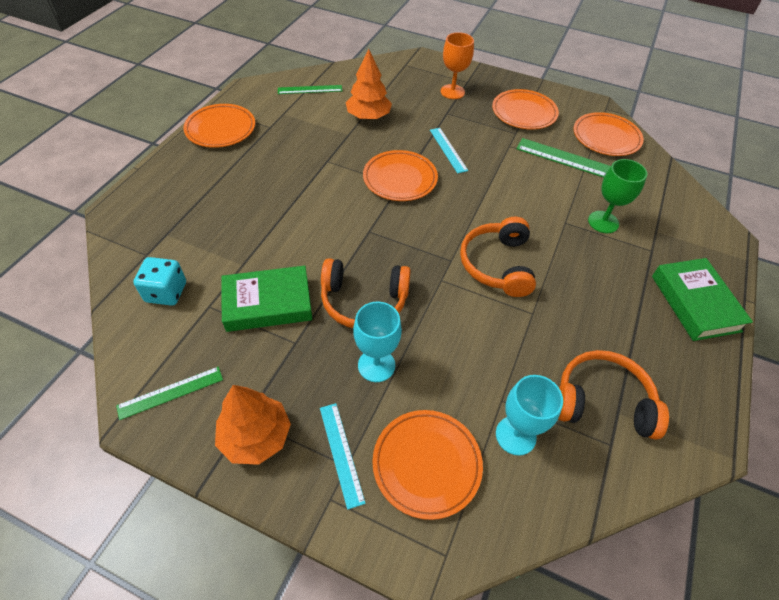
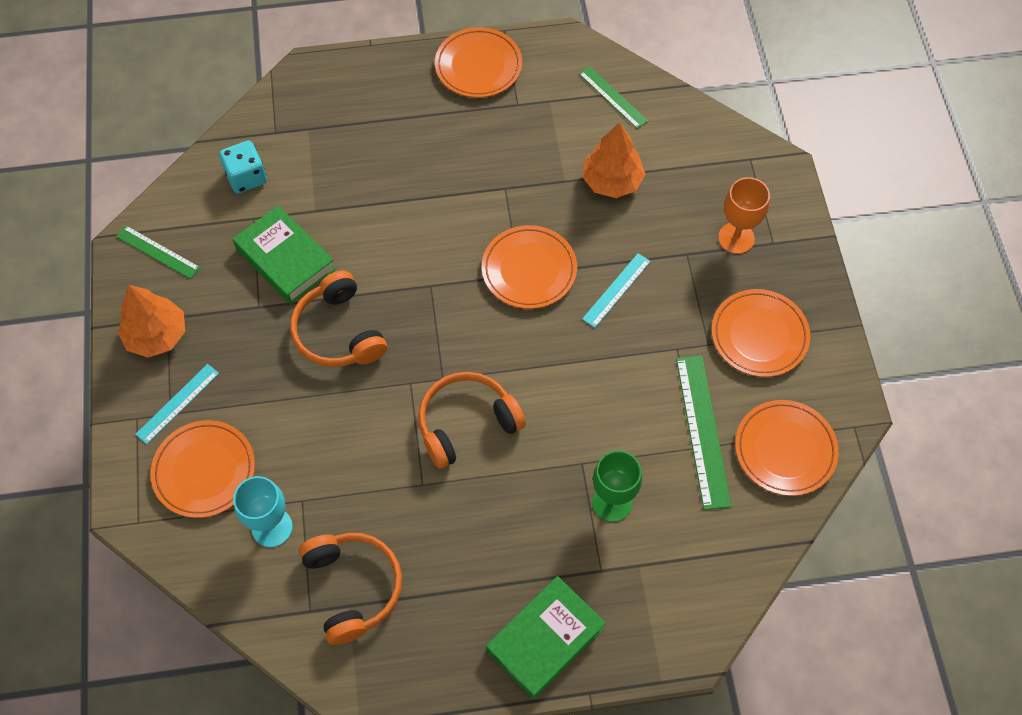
camera: 60 degrees right, 10 degrees up
turquoise goblet [353,302,402,382] -> none

